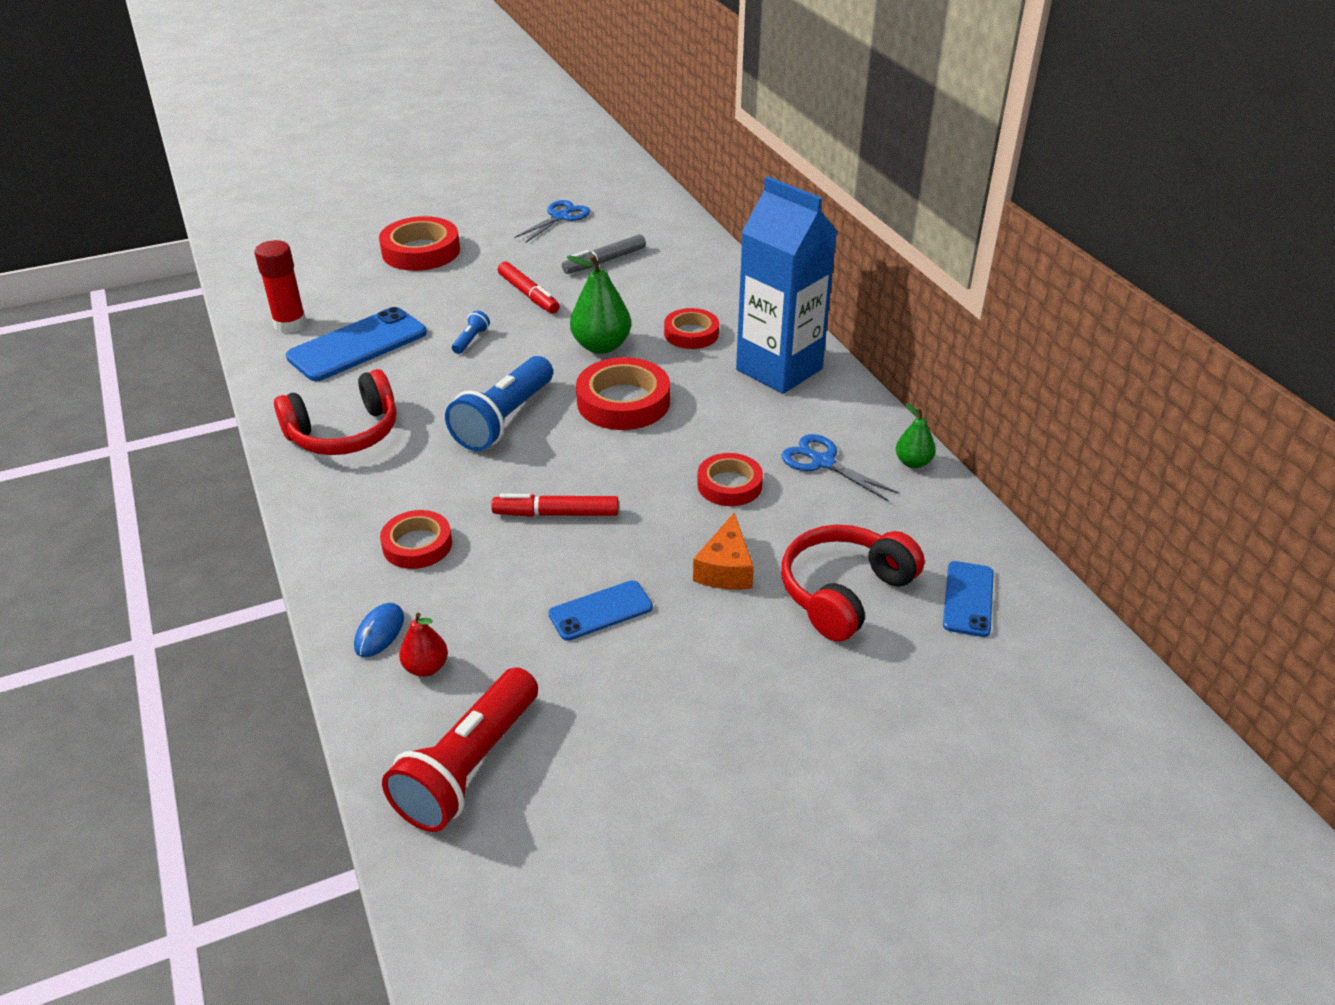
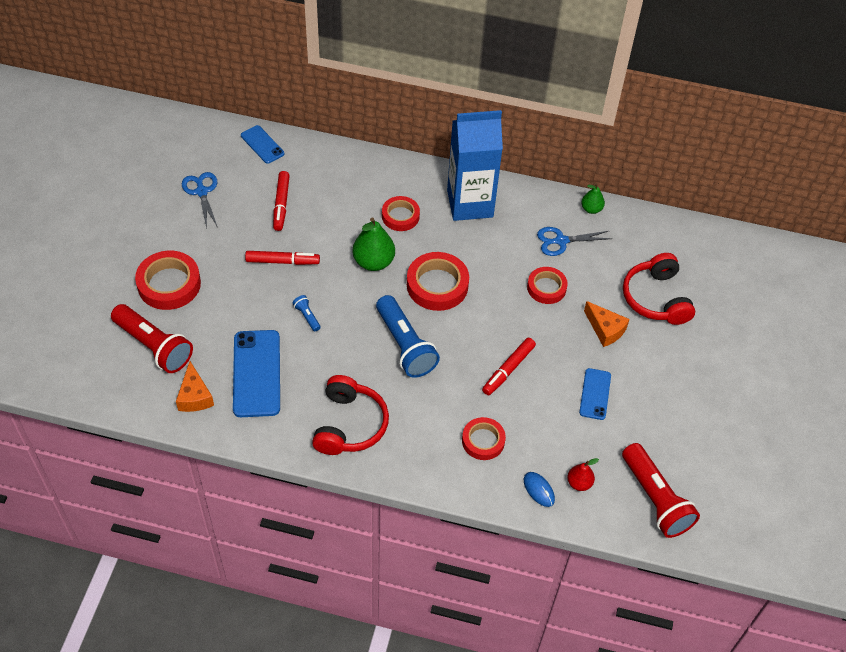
camera: 55 degrees left, 15 degrees up
red glue stick [254,240,307,333] -> orange cheese [176,361,214,412]
grey marker [562,234,646,274] -> red marker [273,171,290,231]
blue phone [943,561,994,637] -> blue phone moved to [241,125,284,164]
none -> red flashlight [111,304,193,373]

